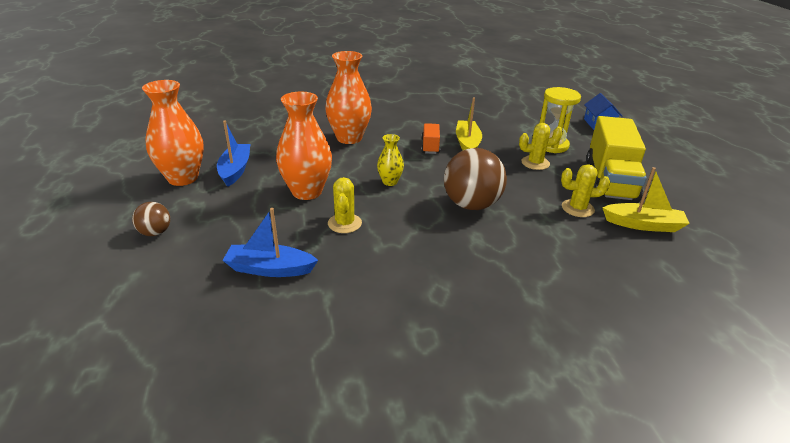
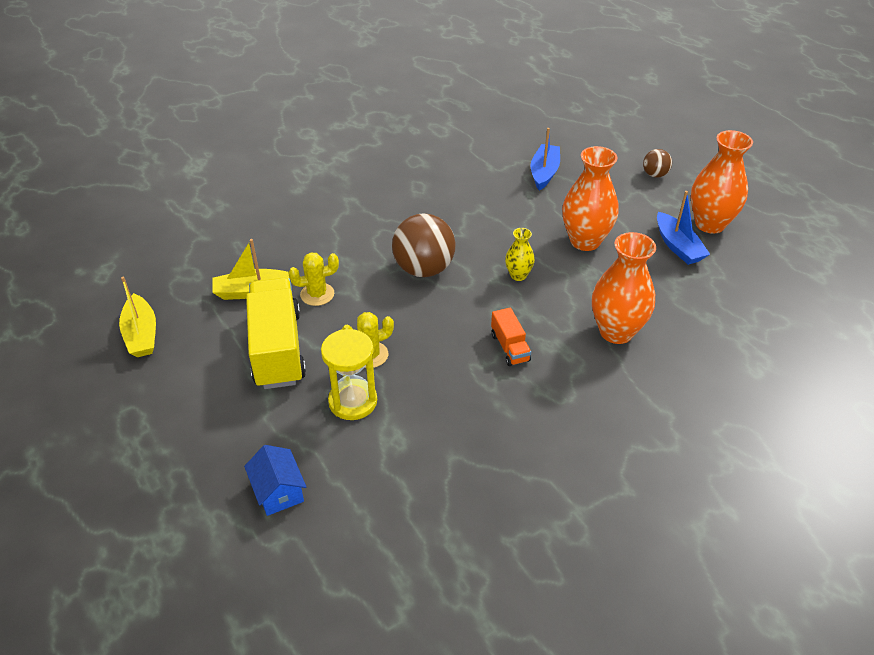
camera: 160 degrees right, 10 degrees up
blue boat [222,208,318,277] -> blue boat turned 60 degrees counterclockwise [531,128,560,191]
yellow cactus [328,177,362,233] -> none
yellow boat [456,97,482,150] -> yellow boat moved to [119,277,156,357]

